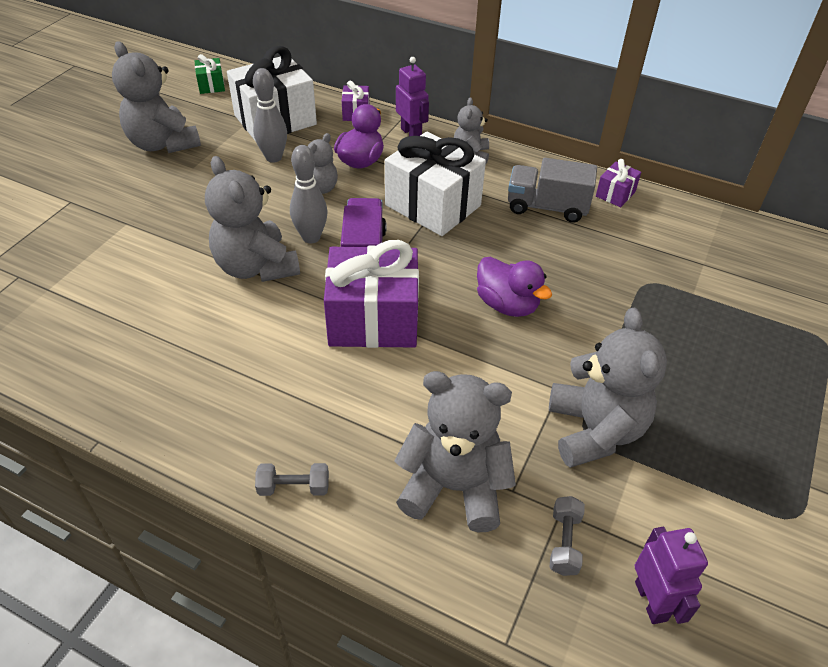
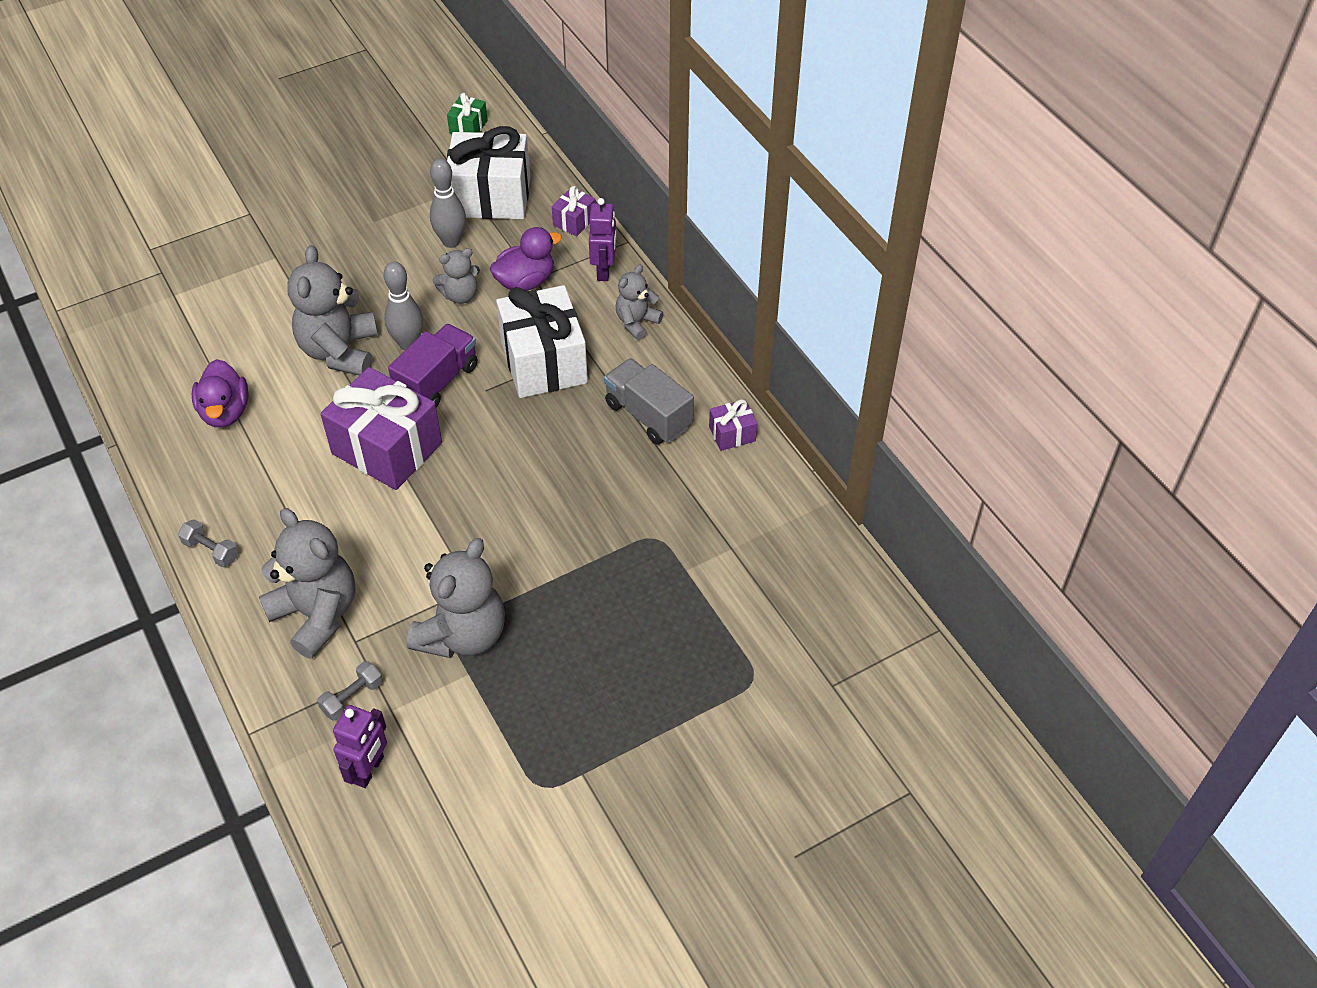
camera: 35 degrees right, 5 degrees up
grey teddy bear [112,41,201,153] -> none
purple duck [477,257,552,317] -> purple duck moved to [192,359,249,427]

